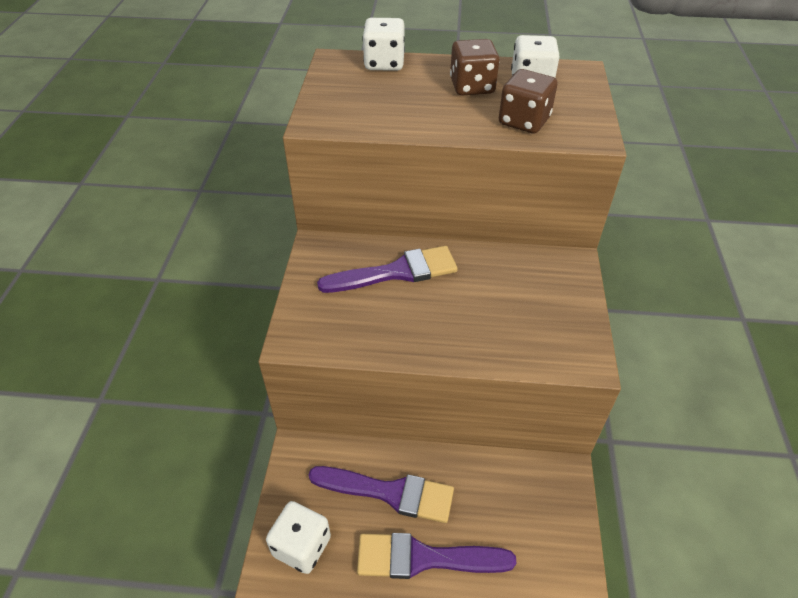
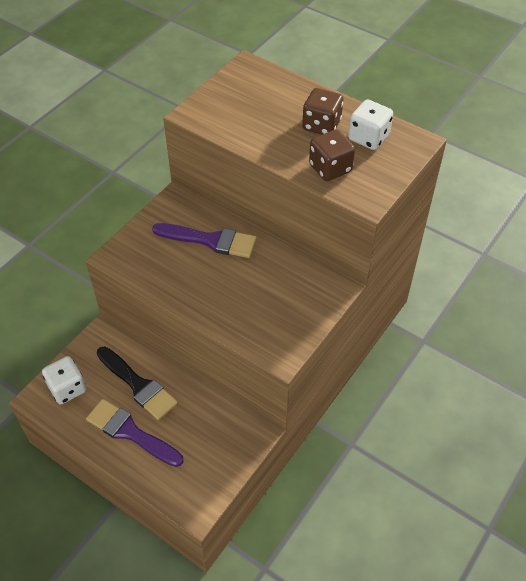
camera: 30 degrees right, 5 degrees up
purple brush [308,466,454,523] -> black brush [97,347,178,420]
white dice [363,18,405,71] -> none

